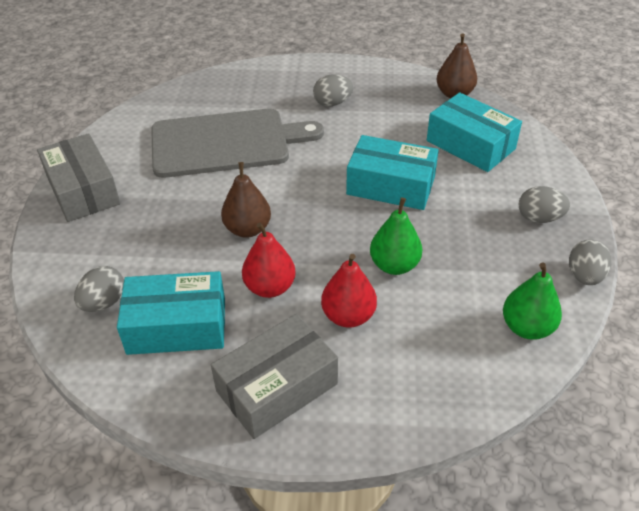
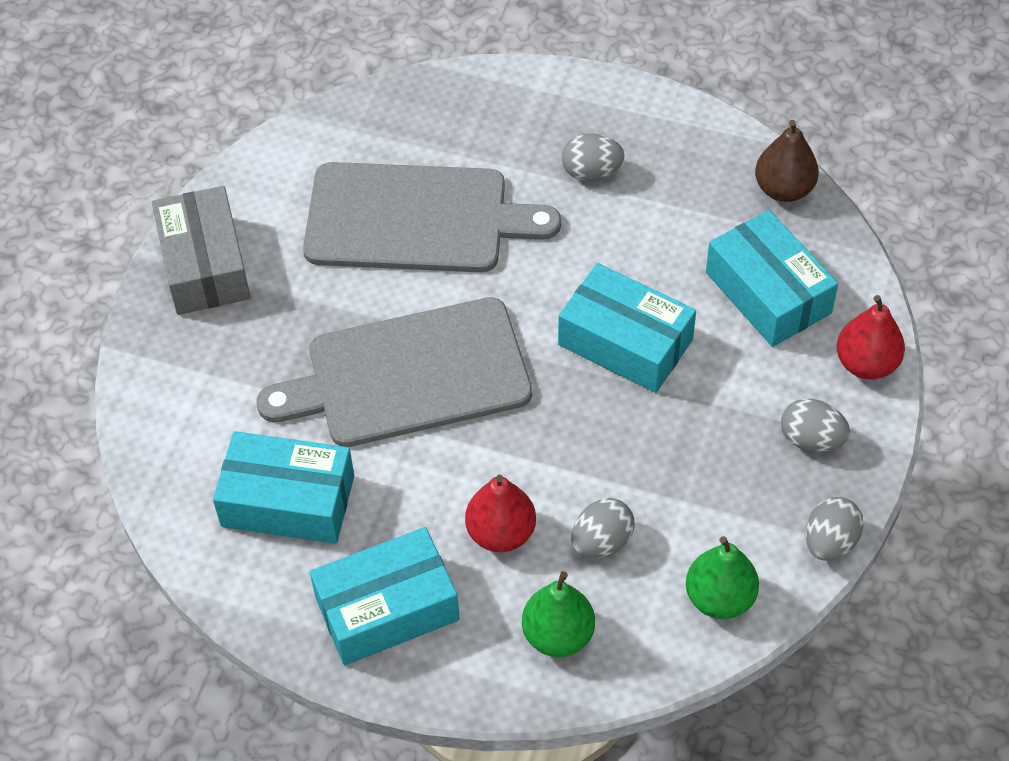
camera: 15 degrees right, 10 degrees up
grey egg [74,266,124,312] -> grey egg moved to [571,498,635,558]
grey box [211,314,338,439] -> turquoise box [310,527,460,665]
brown pear [221,162,271,238] -> grey cutting board [257,297,532,447]
red pear [242,223,296,298] -> red pear moved to [837,295,905,380]
green pear [370,197,422,275] -> green pear moved to [522,571,595,657]

